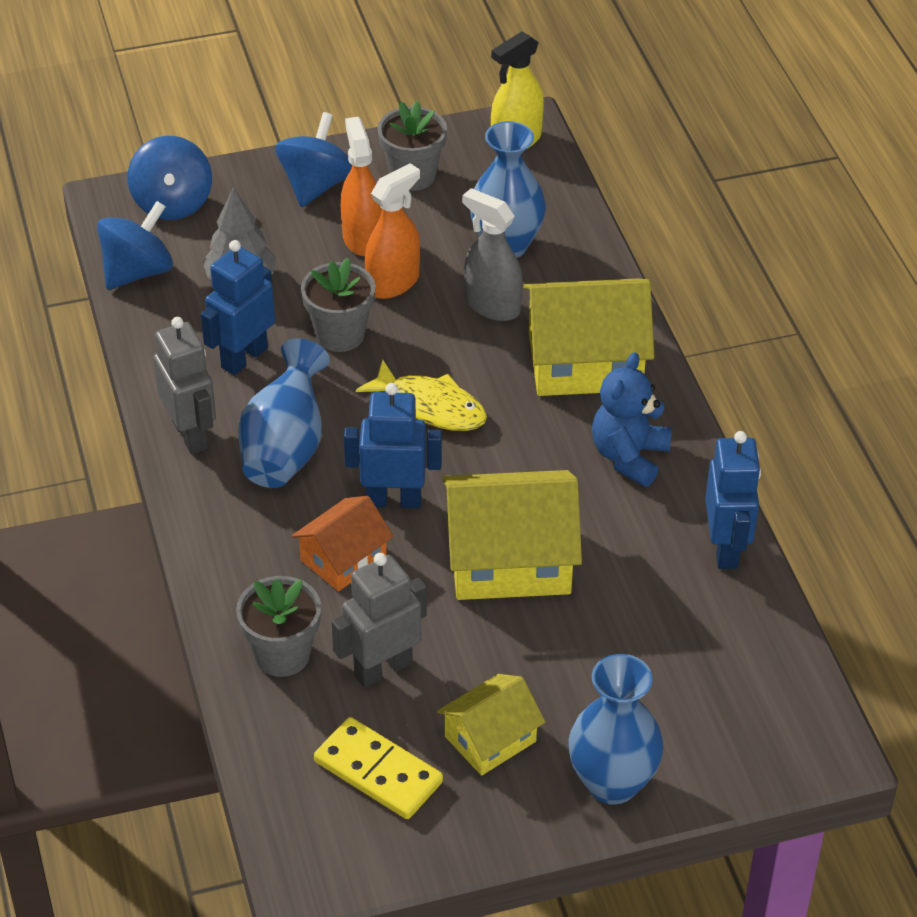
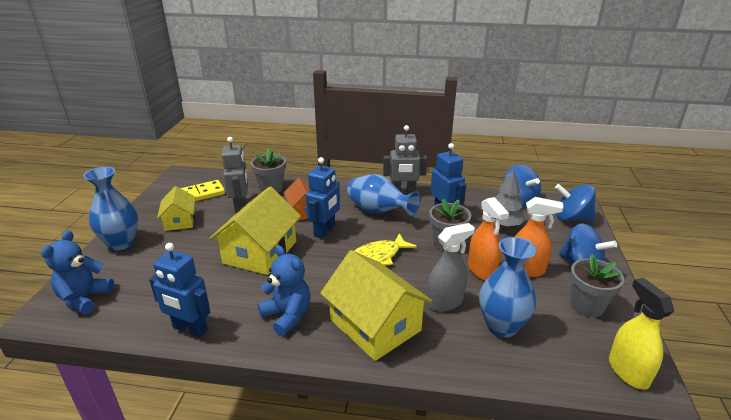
camera: 115 degrees right, 15 degrees down
yellow house [523,278,654,396] -> yellow house turned 60 degrees counterclockwise [320,250,432,361]
none -> blue teddy bear [41,230,115,315]

